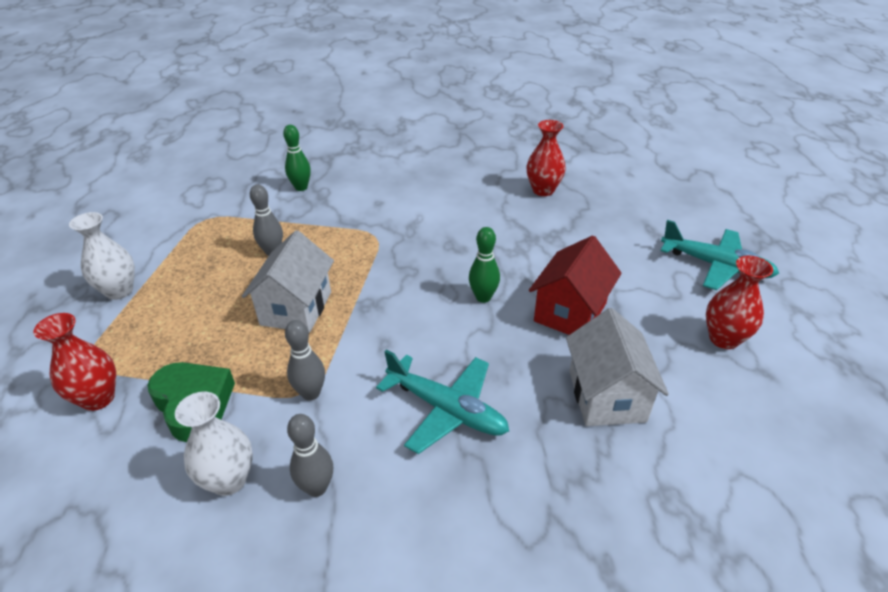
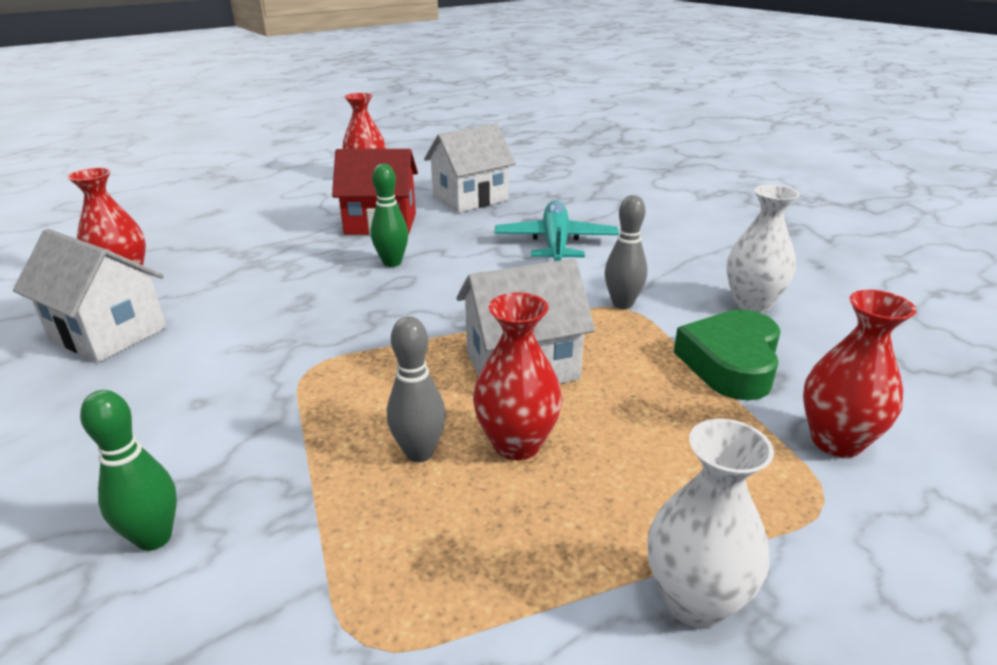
camera: 120 degrees left, 10 degrees down
grey bowling pin [287,414,333,497] -> none
turquoise plane [660,220,779,290] -> none
none -> white house [13,229,166,362]
none -> red vase [473,293,562,460]

